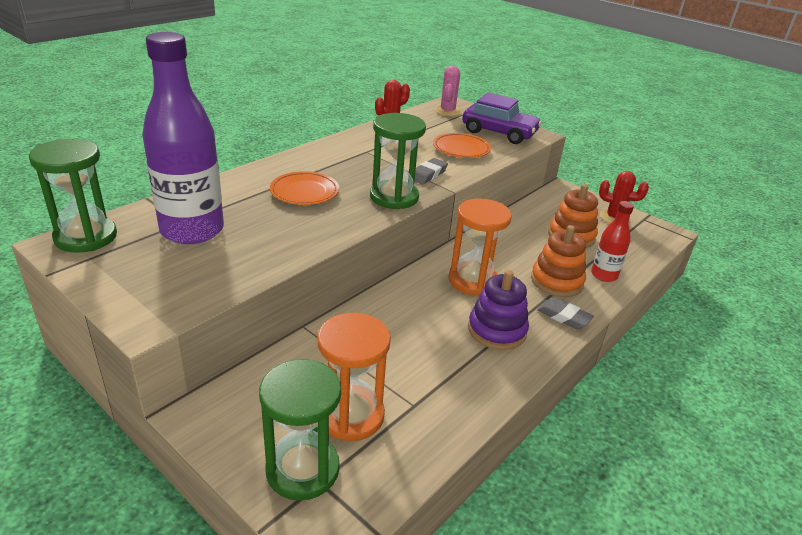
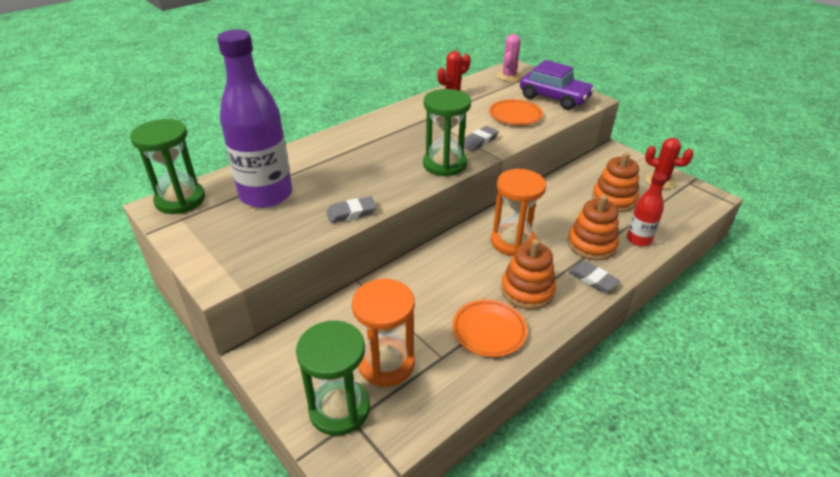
camera: 10 degrees right, 5 degrees up
orange plate [270,171,339,205] -> orange plate moved to [453,299,527,357]
purple stacking toy [468,270,529,350] -> orange stacking toy [501,239,556,310]
none -> grey eraser [326,196,377,223]

